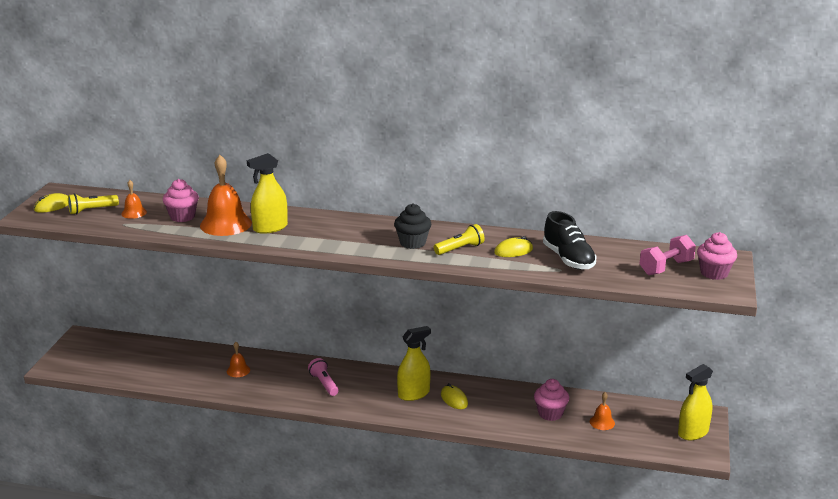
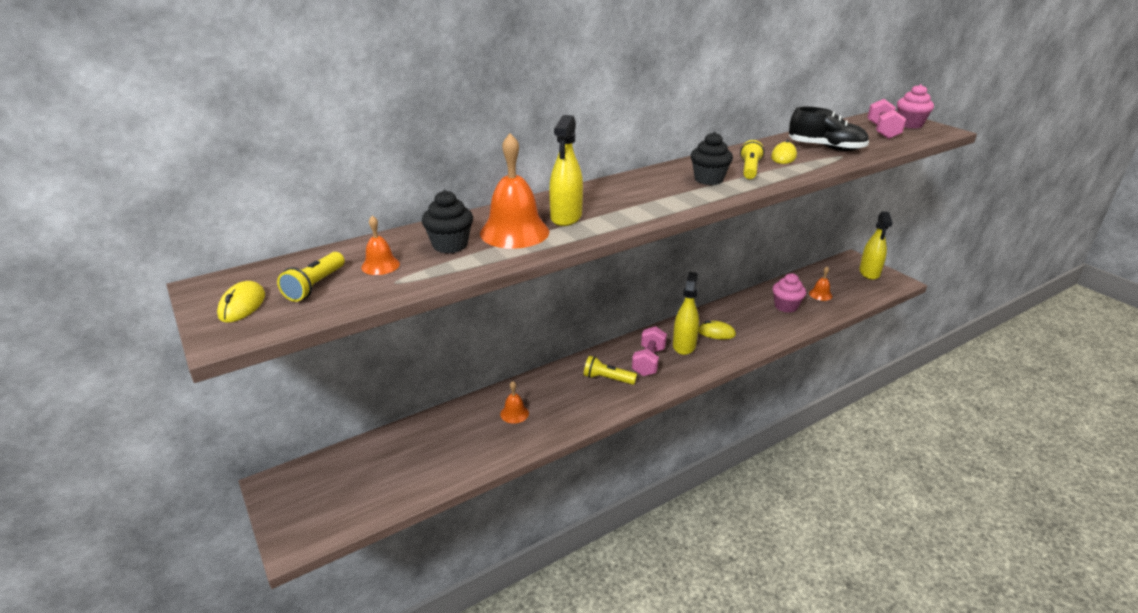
camera: 45 degrees left, 5 degrees up
pink cupcake [163,179,199,222] -> black cupcake [422,190,473,253]
pink flashlight [308,358,339,396] -> yellow flashlight [584,356,637,385]
none -> pink dumbbell [632,326,667,376]

